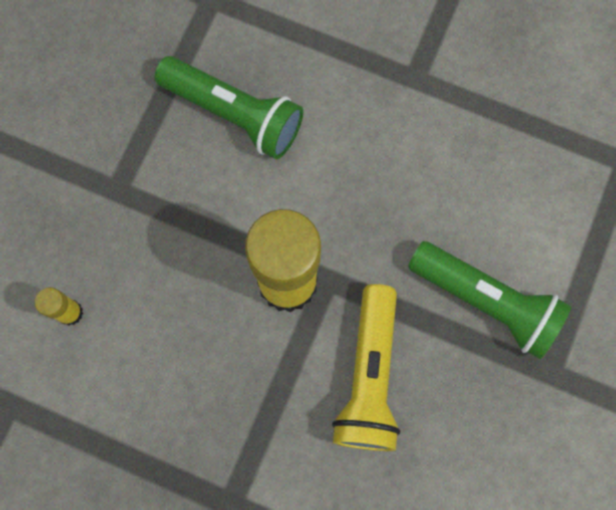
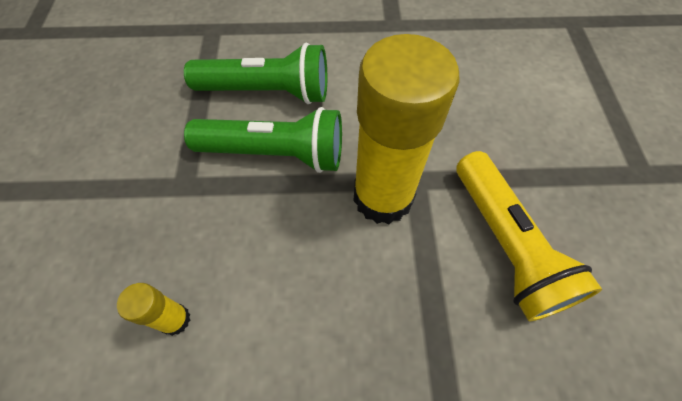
camera: 25 degrees left, 15 degrees down
green flashlight [408,241,572,359] -> green flashlight moved to [184,107,342,173]

